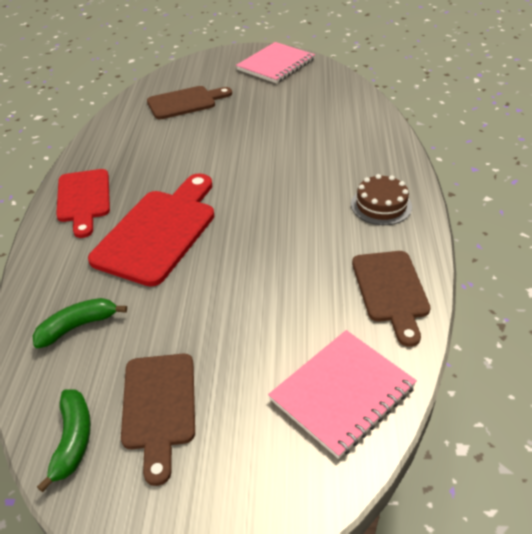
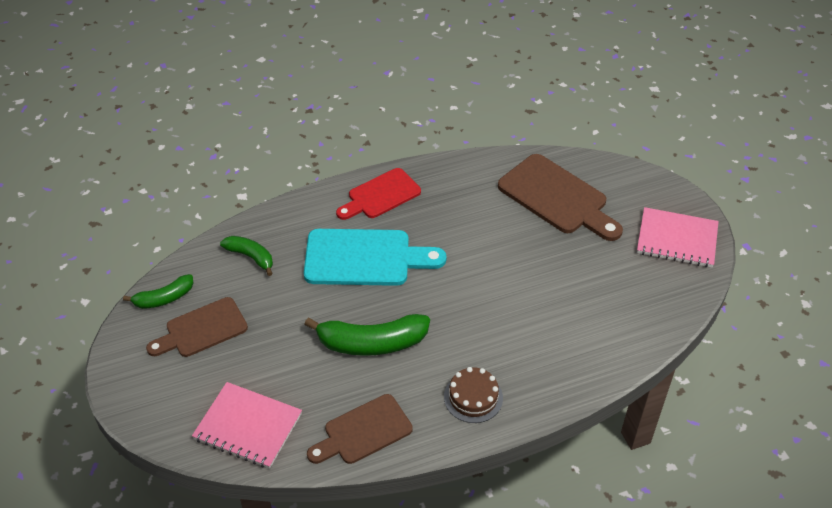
camera: 65 degrees right, 5 degrees up
red cutting board [88,173,214,287] -> turquoise cutting board [304,229,447,286]
brown cutting board [147,86,232,119] -> brown cutting board [498,154,623,241], size x1.51
none -> green banana [304,314,430,356]

